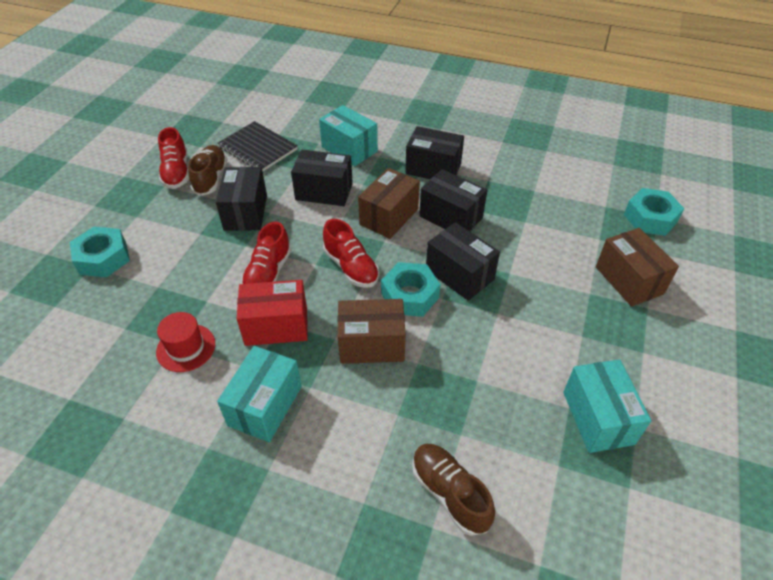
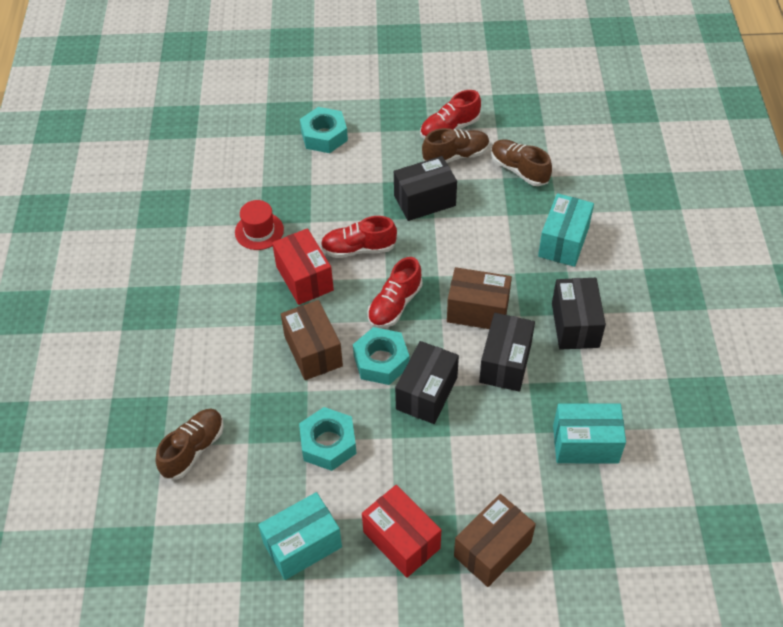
camera: 70 degrees right, 5 degrees up
turquoise box [217,346,302,442] -> turquoise box moved to [553,404,626,463]
black notebook [218,121,298,171] -> brown shoe [491,139,552,186]
black box [291,150,353,206] -> none
turquoise nut [624,188,684,236] -> turquoise nut moved to [299,407,357,471]
none -> red box [362,485,441,578]

